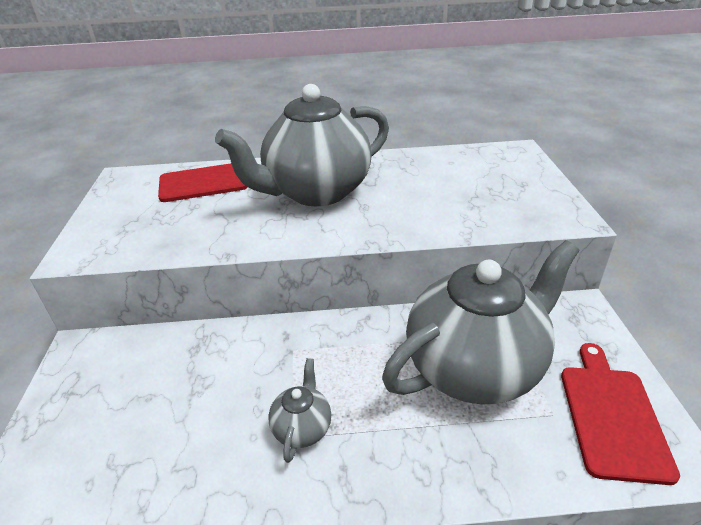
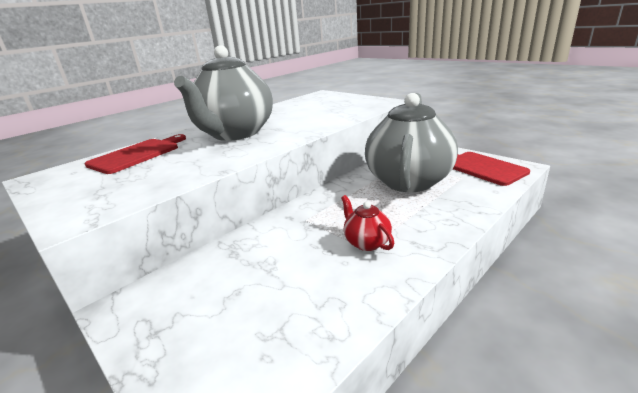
camera: 40 degrees left, 10 degrees down
grey teapot [268,358,331,463] -> red teapot [341,195,394,251]

